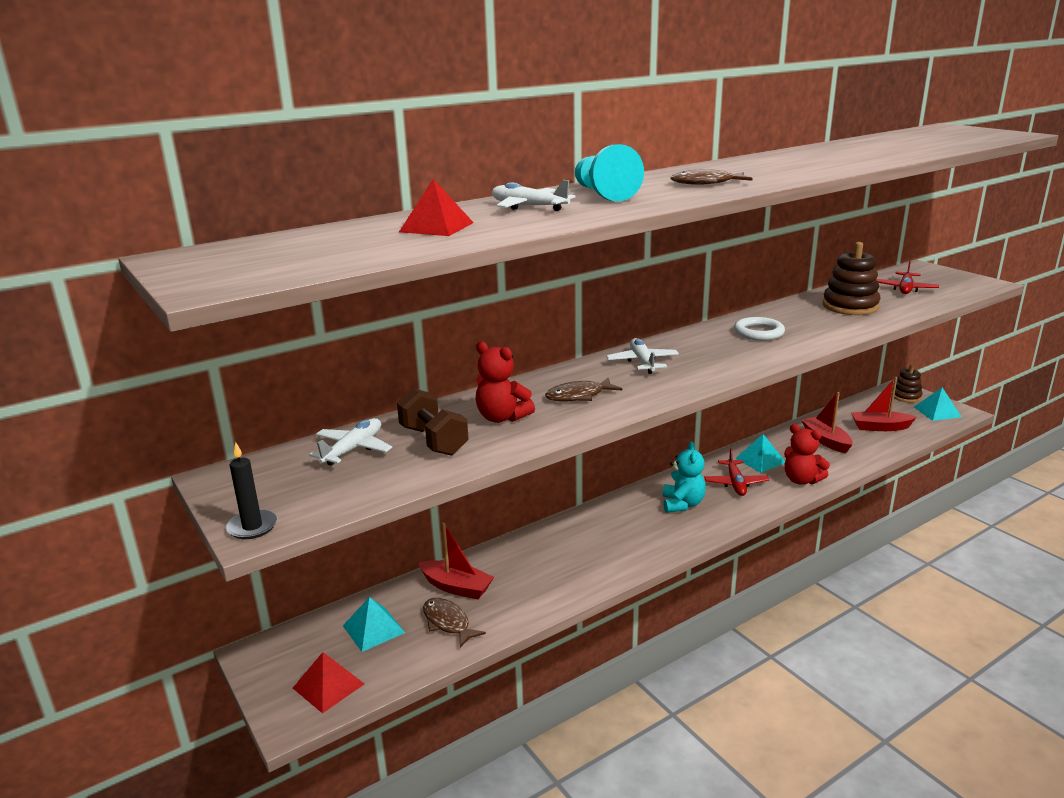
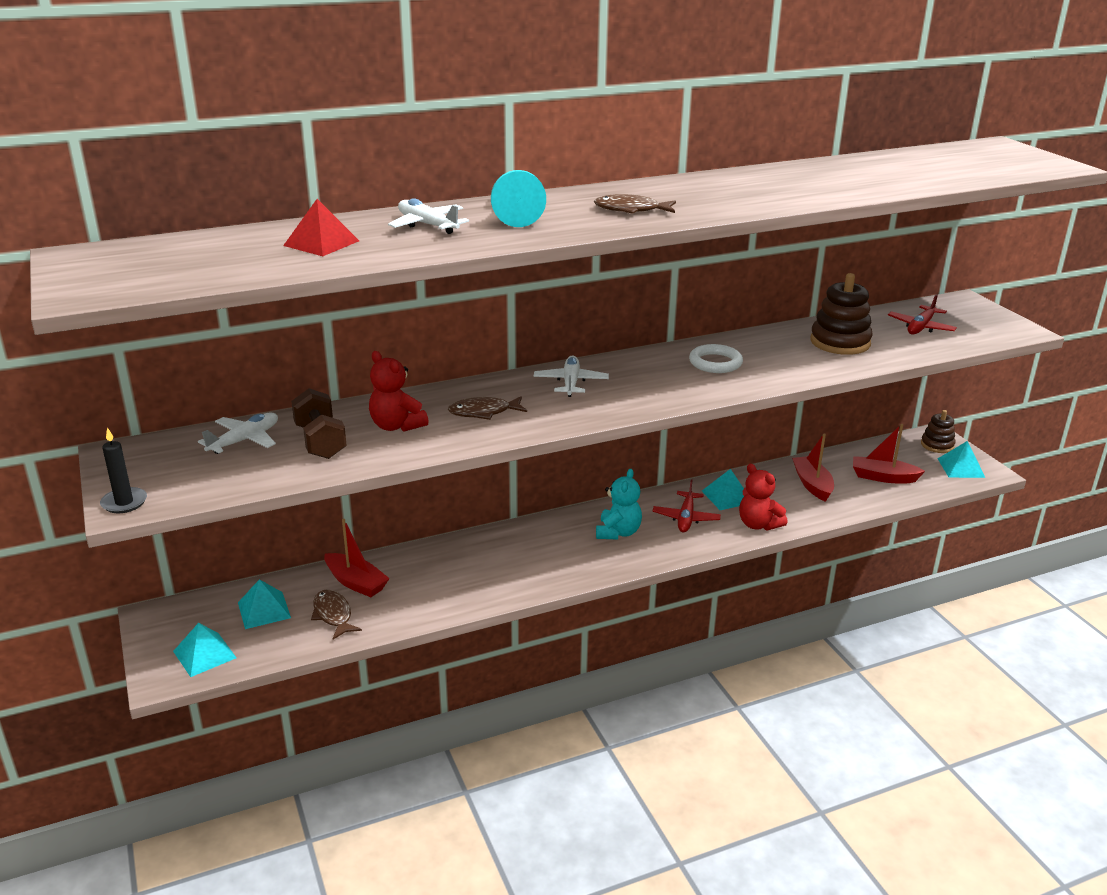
camera: 10 degrees right, 5 degrees up
red pyramid [293,652,364,714] -> turquoise pyramid [173,623,236,677]

